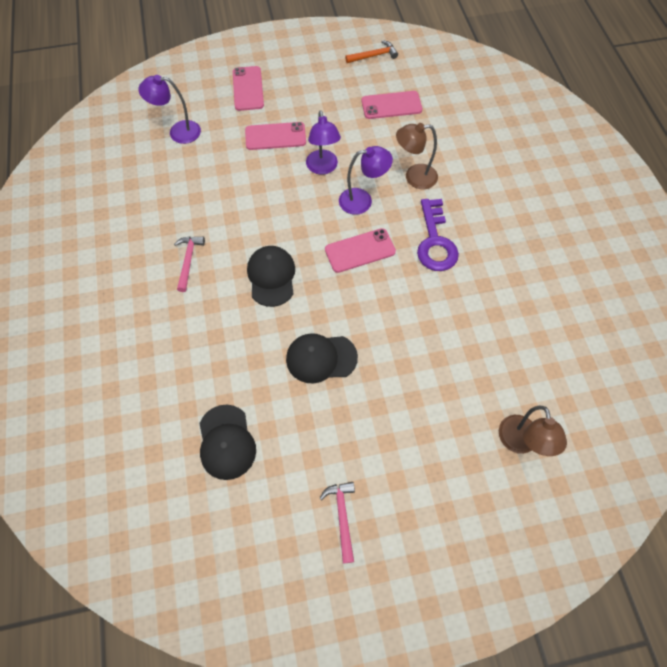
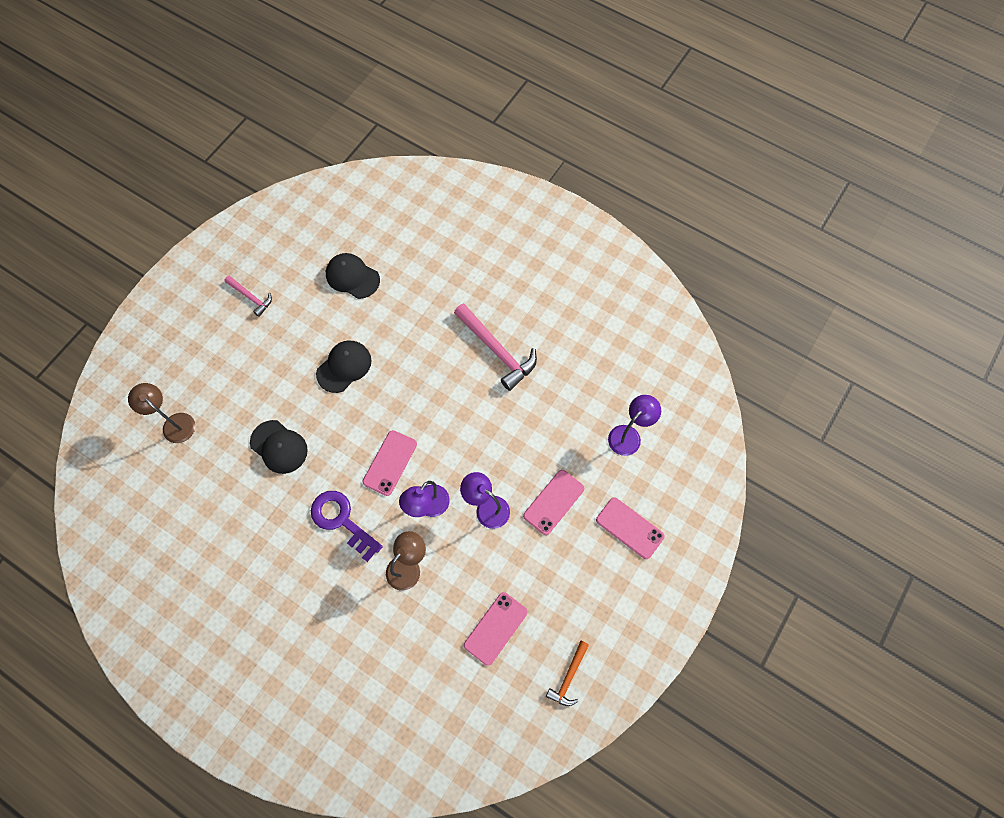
camera: 135 degrees right, 5 degrees up
pink hammer [174,237,205,292] -> pink hammer [454,303,537,391], size x1.81
black cap [247,246,295,307] -> black cap moved to [250,420,308,474]

